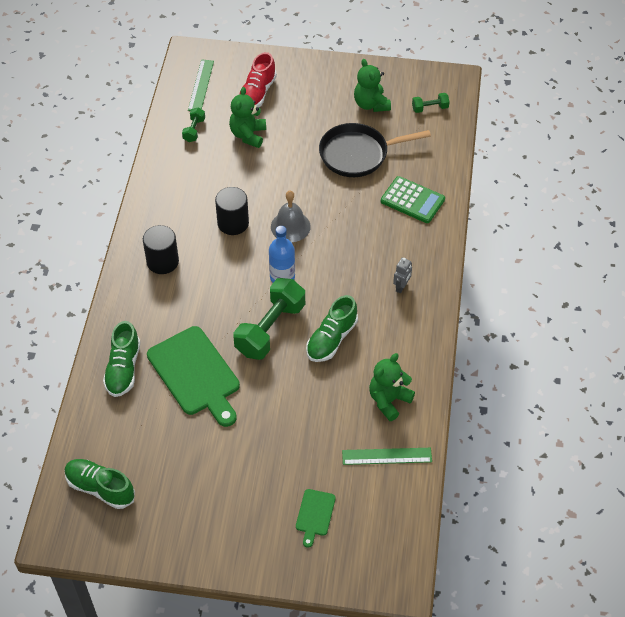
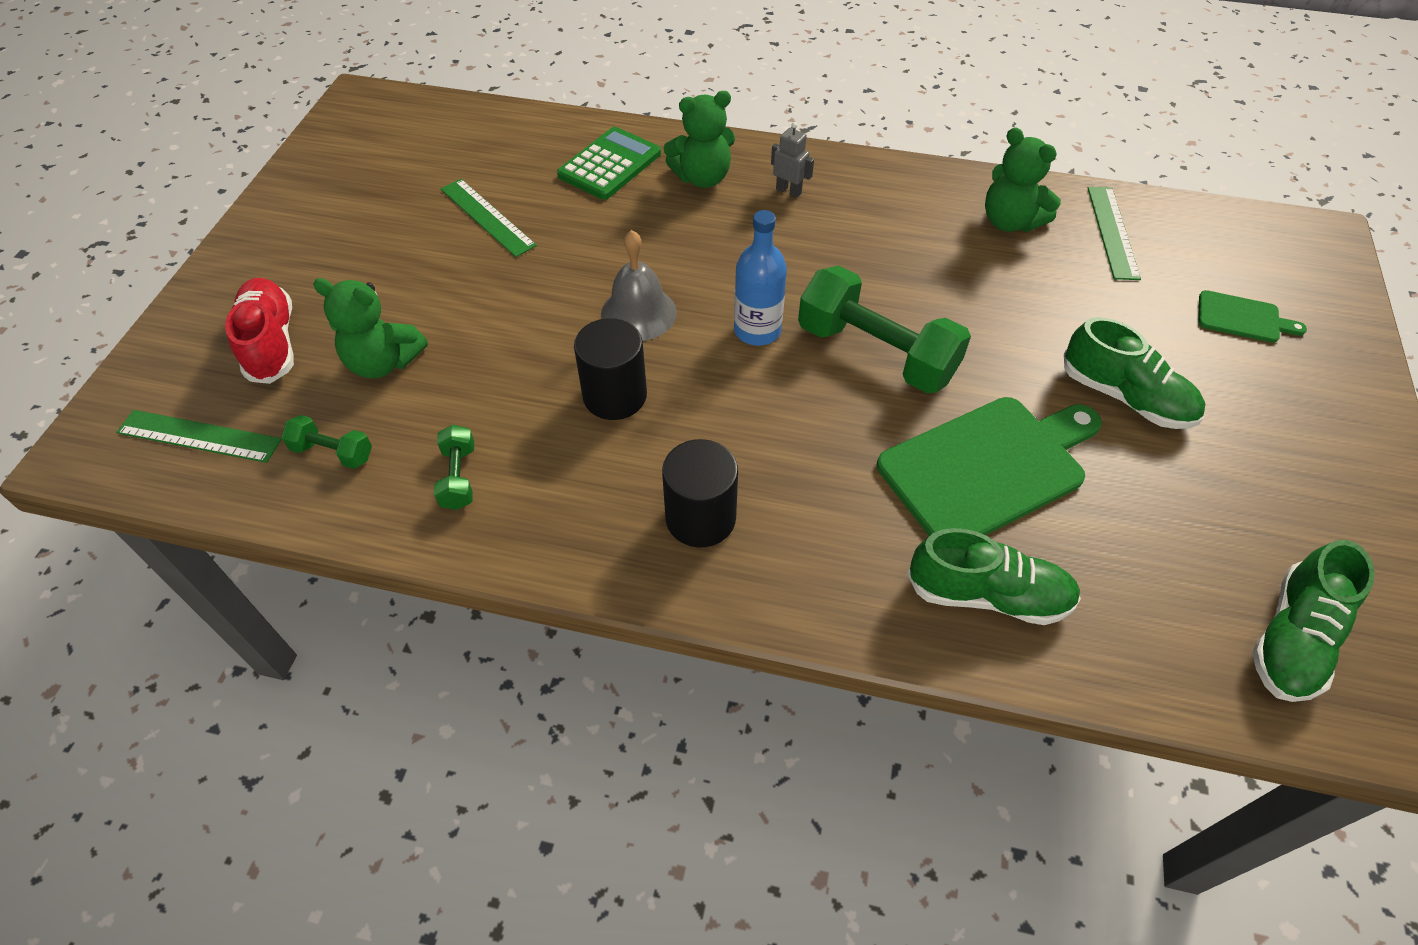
camera: 85 degrees left, 0 degrees up
red shoe [238,52,277,108] -> red shoe turned 135 degrees counterclockwise [225,278,294,384]
green shoe [306,295,358,362] -> green shoe moved to [1064,317,1206,429]
black pan [319,123,431,177] -> green ruler [441,179,537,257]
green teddy bear [354,59,391,112] -> green teddy bear moved to [663,91,735,188]
green dumbbell [412,93,449,113] -> green dumbbell moved to [434,425,474,510]

